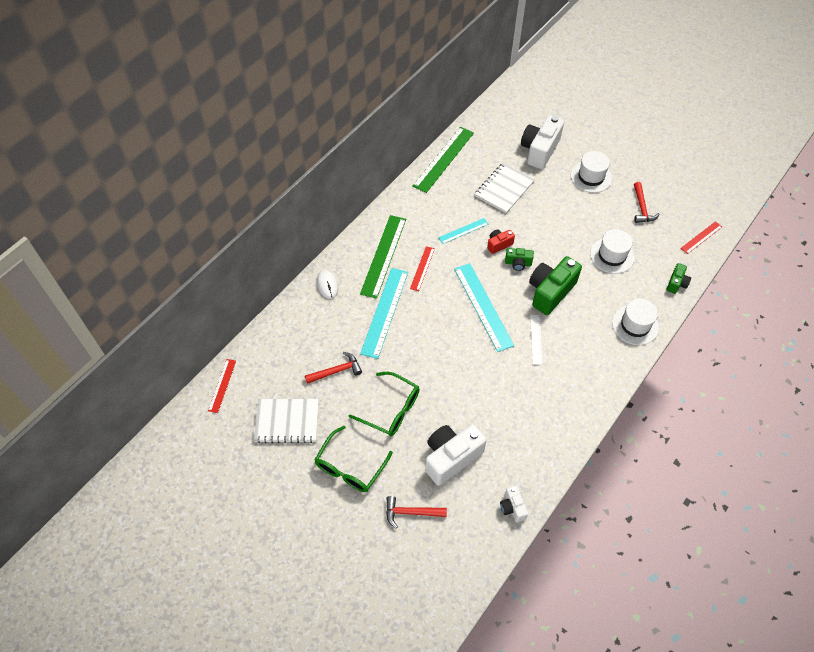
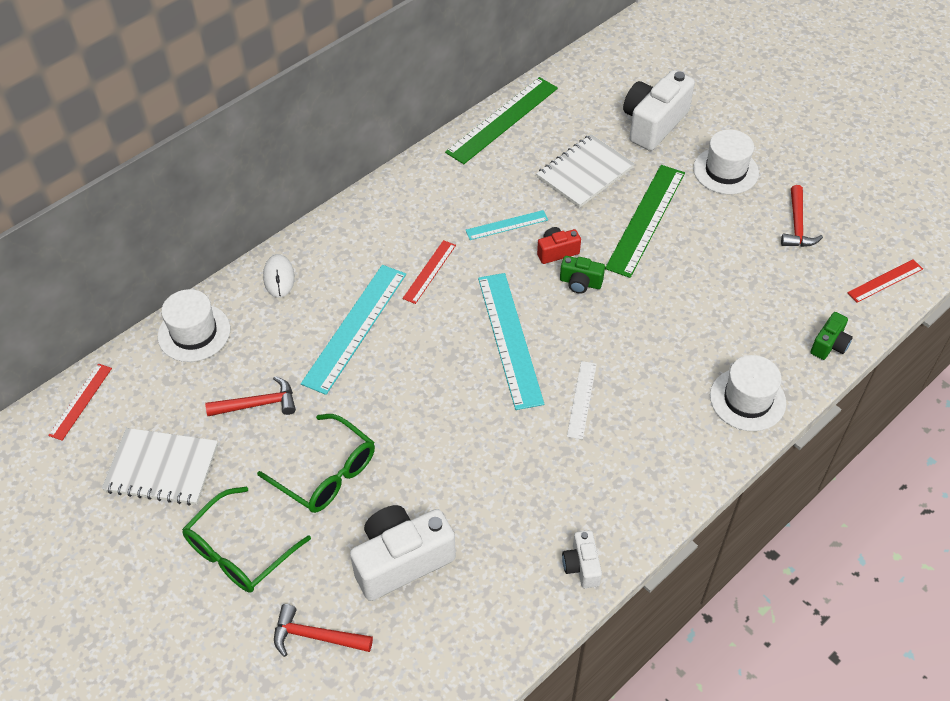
camera: 10 degrees right, 5 degrees down
green ruler [360,215,406,299] -> green ruler moved to [605,165,685,278]
white camera [500,485,528,522] -> white camera moved to [562,530,602,588]
green camera [529,256,582,315] -> none
white hat [590,229,635,274] -> white hat moved to [158,289,230,362]

